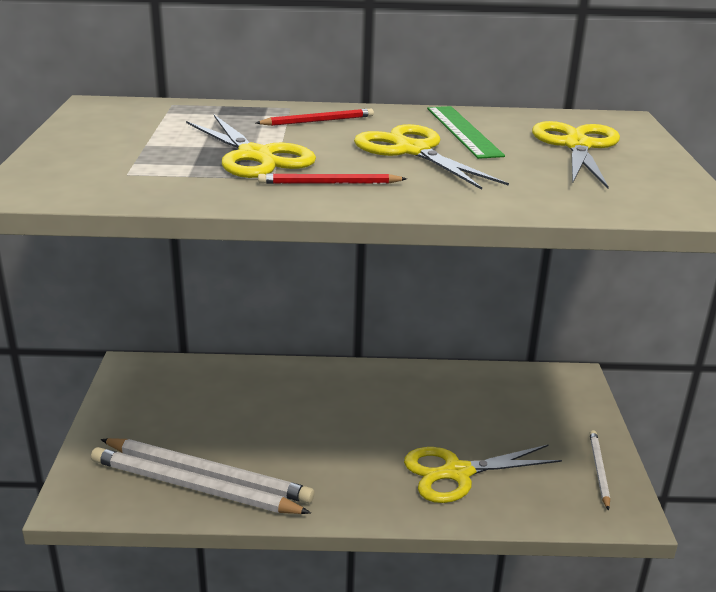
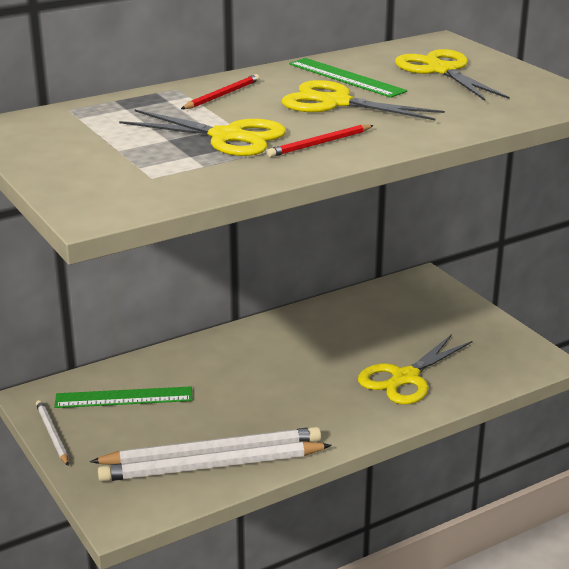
camera: 30 degrees left, 0 degrees up
white pencil [589,430,610,510] -> white pencil moved to [36,400,69,466]
none -> green ruler [54,386,192,408]

